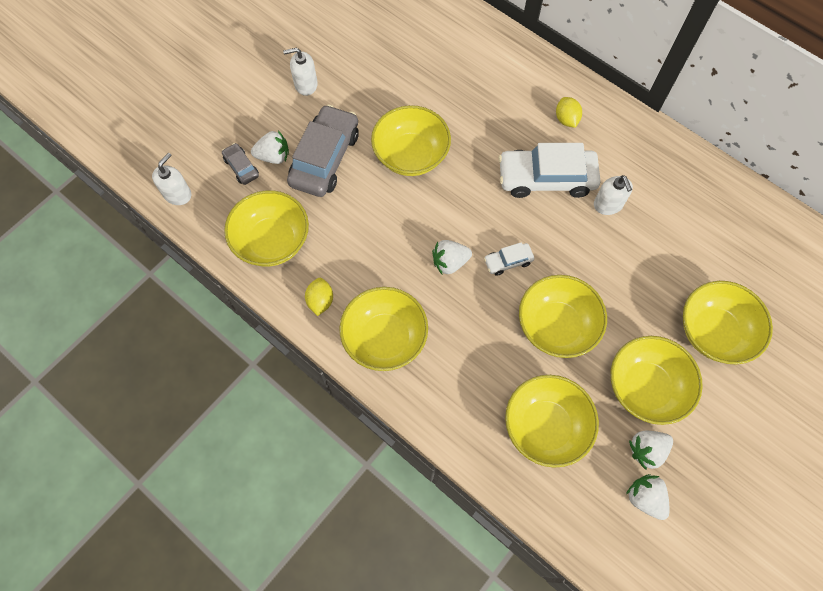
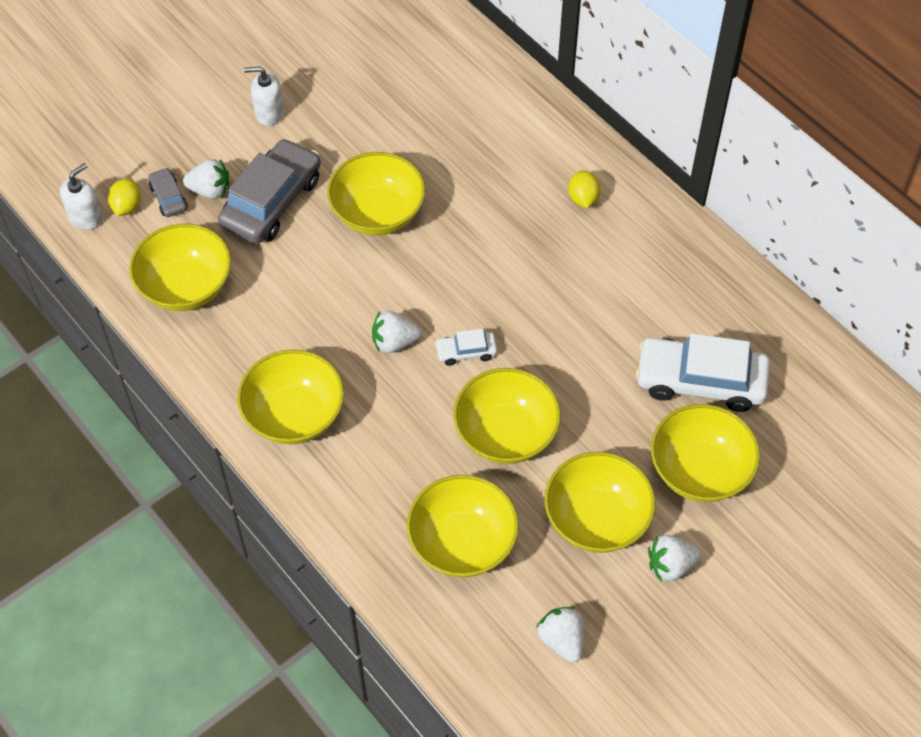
camera: 10 degrees right, 10 degrees down
yellow lemon [305,278,333,316] -> yellow lemon moved to [108,178,141,216]
white car [498,143,601,198] -> white car moved to [636,333,770,412]
white soap dispenser [594,175,633,215] -> none
white strawberry [629,431,673,470] -> white strawberry moved to [648,535,702,582]

